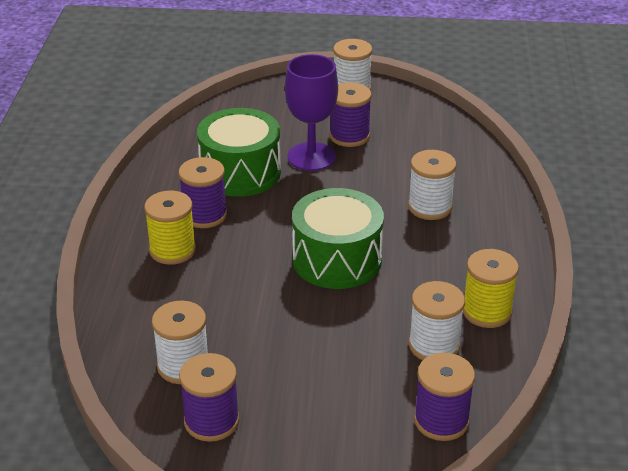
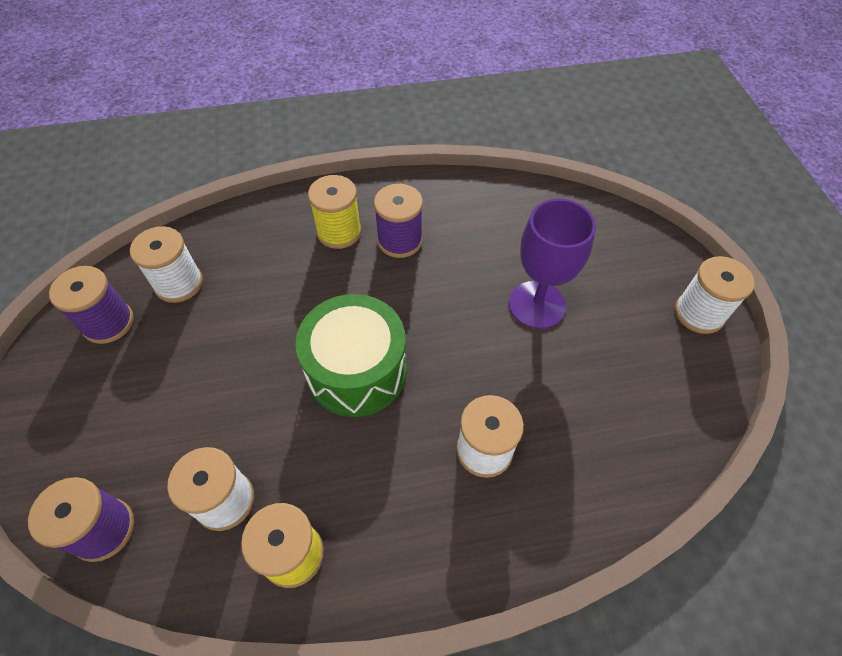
camera: 75 degrees right, 20 degrees up
green drum [197,108,281,197] -> none
purple spool [329,82,372,147] -> none

